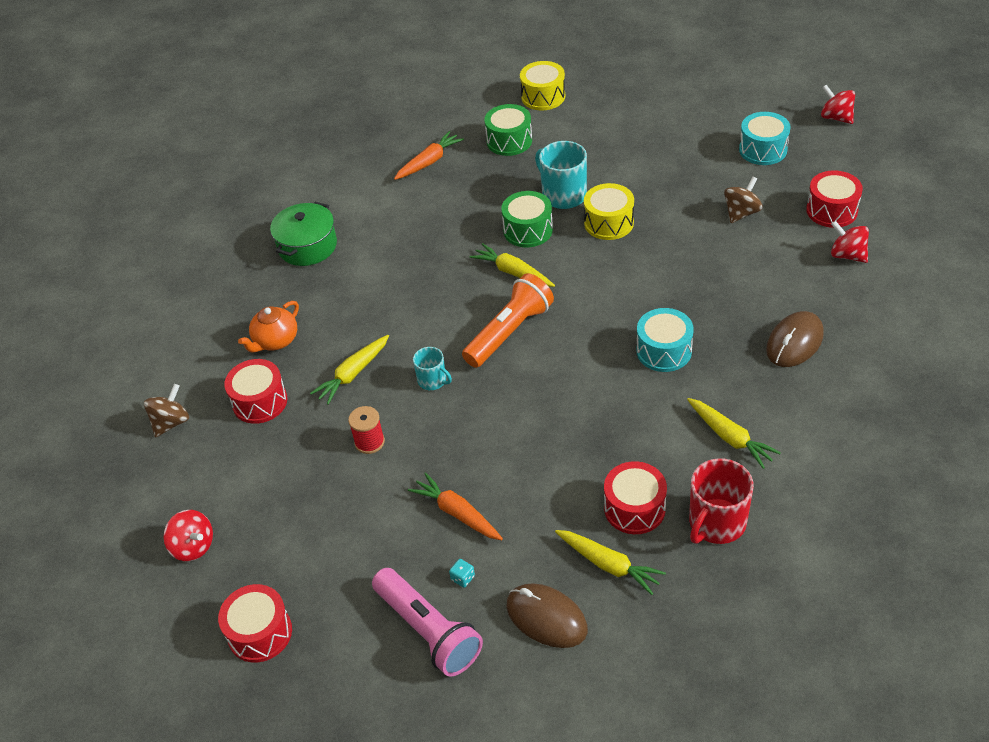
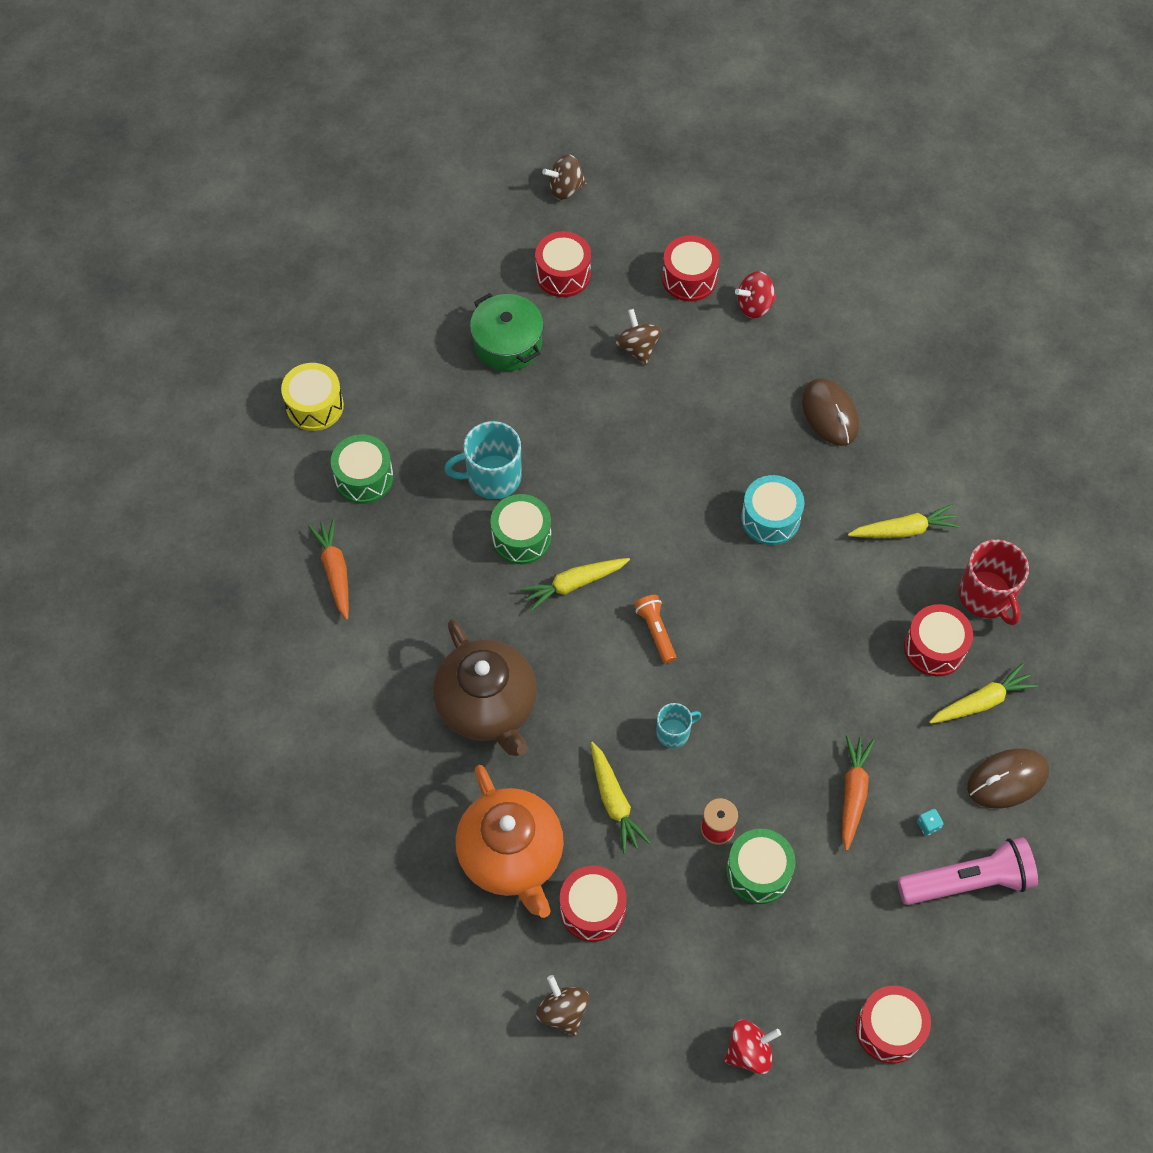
camera: 65 degrees left, 15 degrees up
orange teapot [238,301,299,353] -> orange teapot [455,765,564,918], size x1.82
green pot [270,202,337,266] -> green pot moved to [470,293,544,371]
orange carrot [408,472,503,540] -> orange carrot turned 120 degrees clockwise [842,735,875,851]
orange flashlight [462,273,554,368] -> orange flashlight [634,595,676,664], size x0.55
yellow drum [584,183,634,240] -> none
turquoise drum [739,112,791,165] -> red drum [535,231,591,297]
red spinning top [821,85,855,124] -> brown spinning top [542,154,587,200]
none -> brown teapot [433,619,537,756]
none -> green drum [726,829,796,904]

